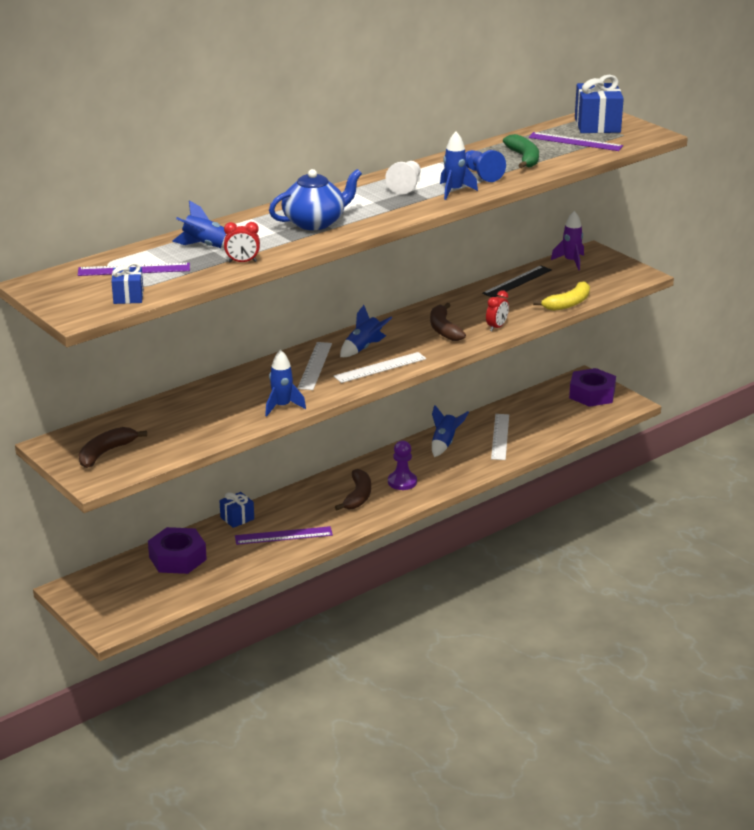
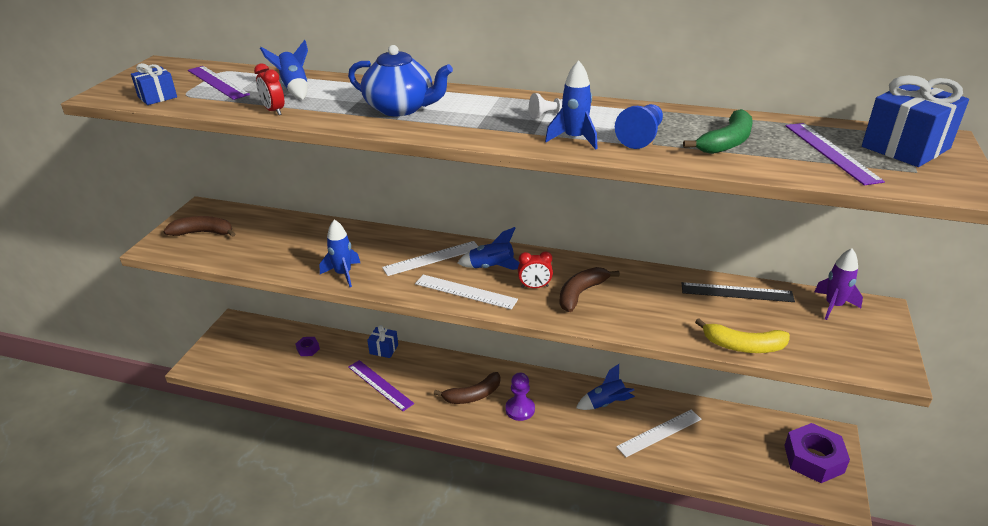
camera: 55 degrees right, 5 degrees up
purple nut [148,527,207,574] -> purple nut [295,337,320,356], size x0.47
white pawn [385,161,420,195] -> white pawn [529,93,562,118], size x0.64
red clock [486,290,509,331] -> red clock moved to [518,251,553,288]

